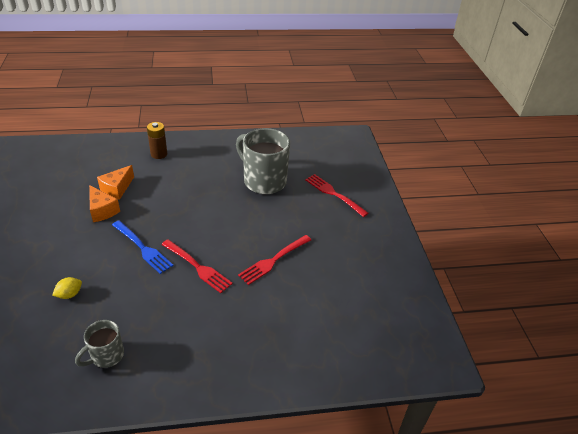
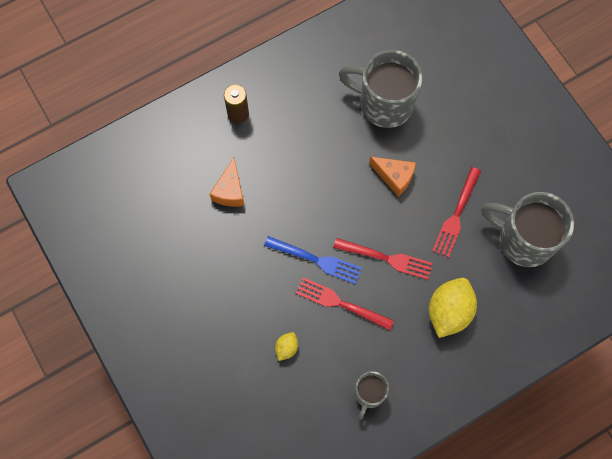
camera: 20 degrees left, 30 degrees up
orange cheese [89,185,120,222] -> orange cheese moved to [369,157,416,197]
red fork [305,174,368,217] -> red fork moved to [296,277,394,330]
none -> yellow lemon [429,278,477,338]
none -> grey mug [481,192,574,267]

